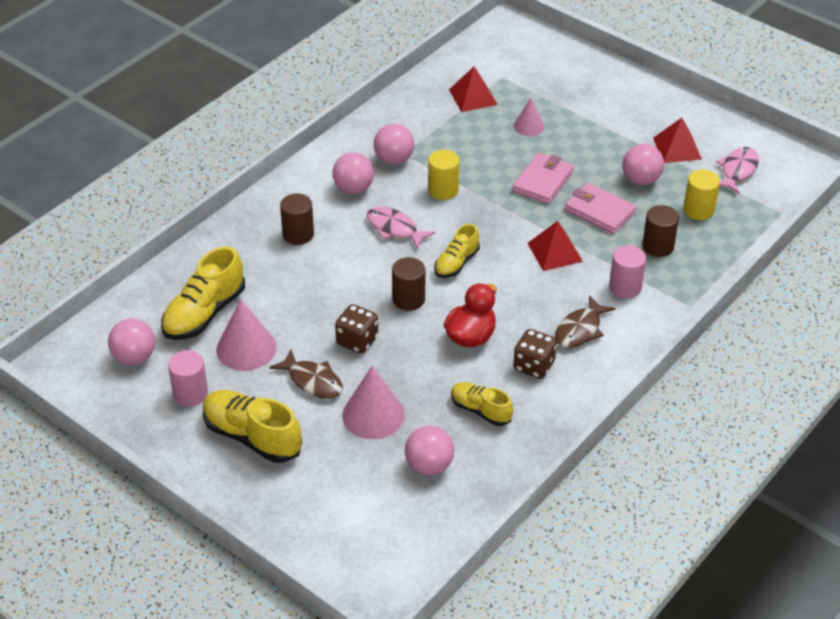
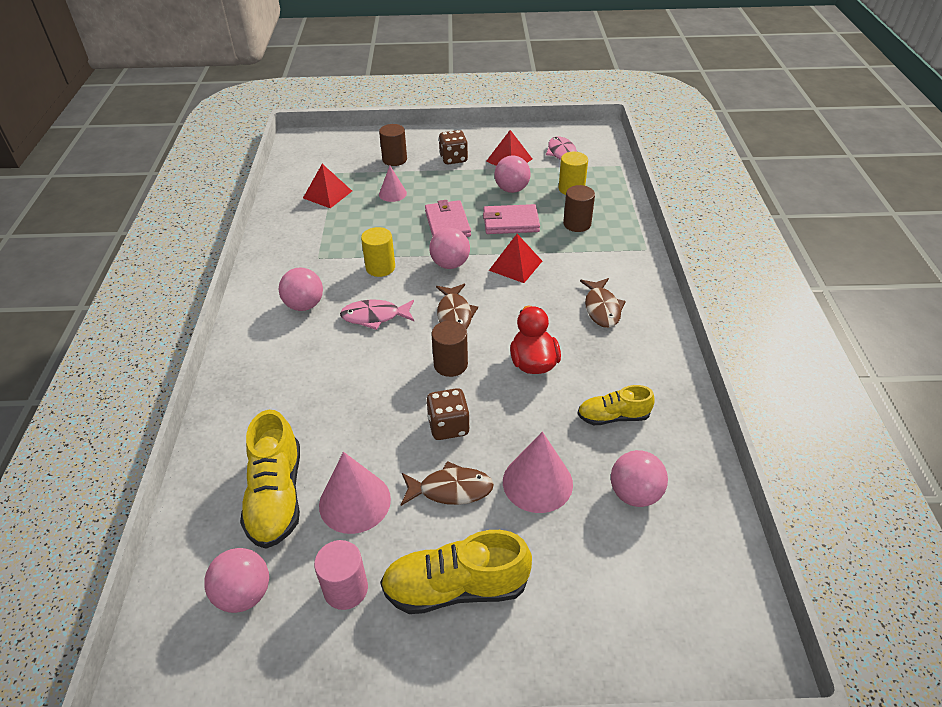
camera: 40 degrees left, 0 degrees up
brown cylinder [280,193,314,245] -> brown cylinder moved to [379,124,407,166]
pink ball [374,124,414,165] -> pink ball moved to [429,228,470,269]
yellow shoe [434,224,480,278] -> brown fish [436,284,478,329]
brown dice [513,329,557,379] -> brown dice moved to [438,130,468,164]
pink cylinder [609,245,646,298] -> none

